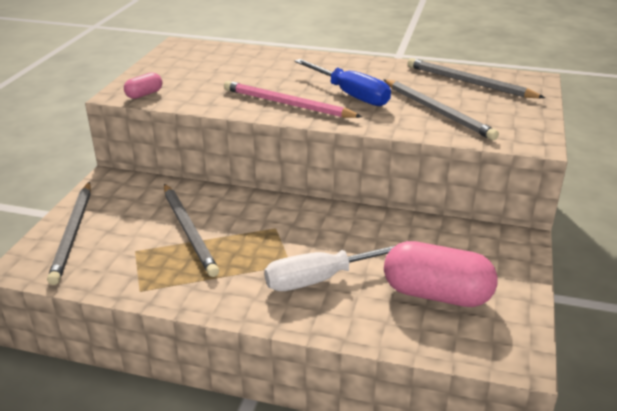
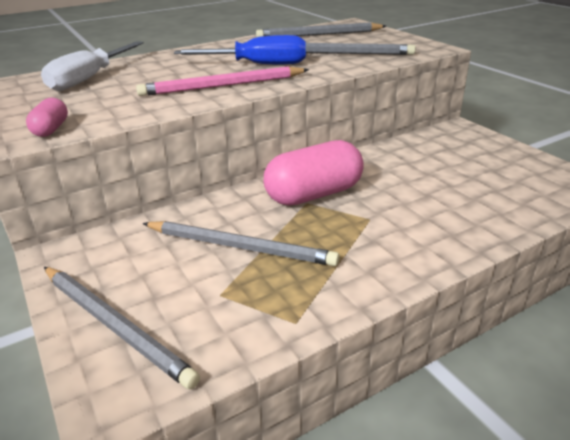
camera: 45 degrees left, 0 degrees up
white screwdriver [264,245,396,291] -> white screwdriver moved to [41,41,144,91]
pink capsule [384,241,498,307] -> pink capsule moved to [264,140,364,205]

